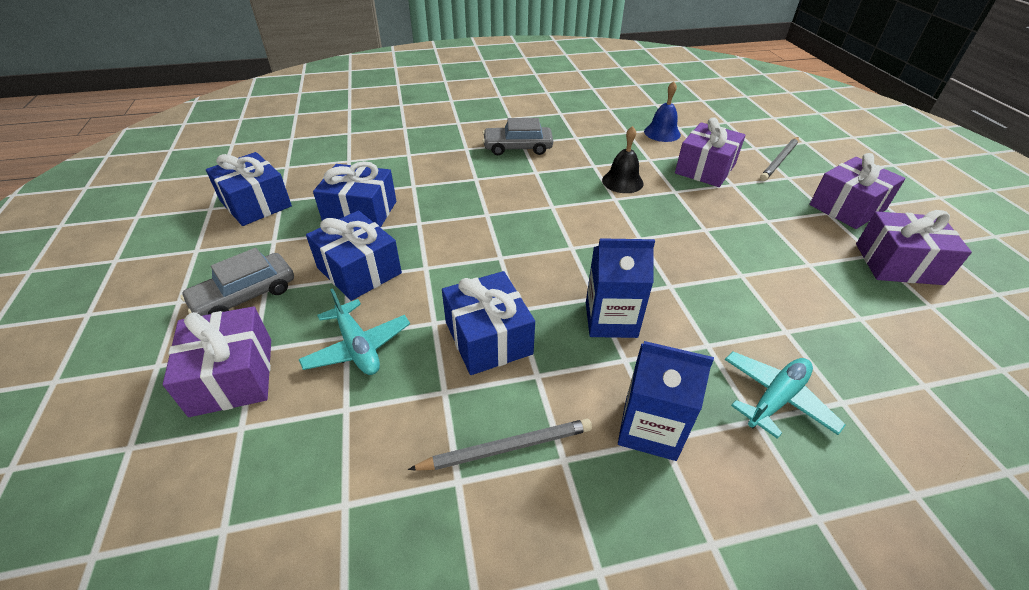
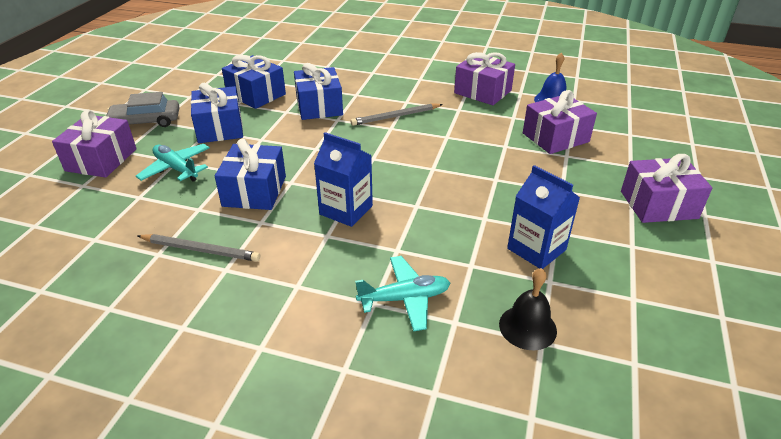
camera: 30 degrees right, 5 degrees down
blue gift [206,152,292,226] -> blue gift moved to [294,63,343,120]
turquoise plane [298,288,410,375] -> turquoise plane turned 135 degrees clockwise [136,144,210,182]
grey car [483,118,553,155] -> none
black bell [602,126,644,193] -> black bell moved to [499,268,557,350]
blue carton [618,341,714,461] -> blue carton moved to [507,165,580,269]
grey pencil [760,137,799,181] -> grey pencil moved to [350,103,443,126]
purple gift [856,210,972,285] -> purple gift moved to [454,52,515,105]

